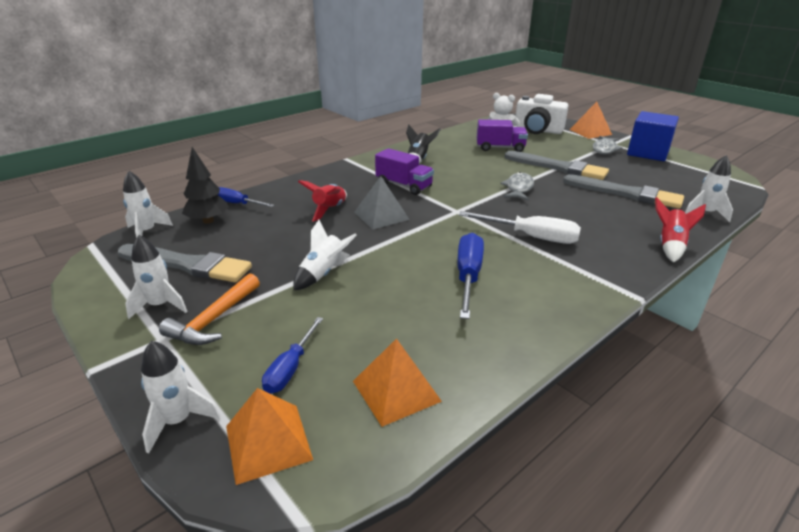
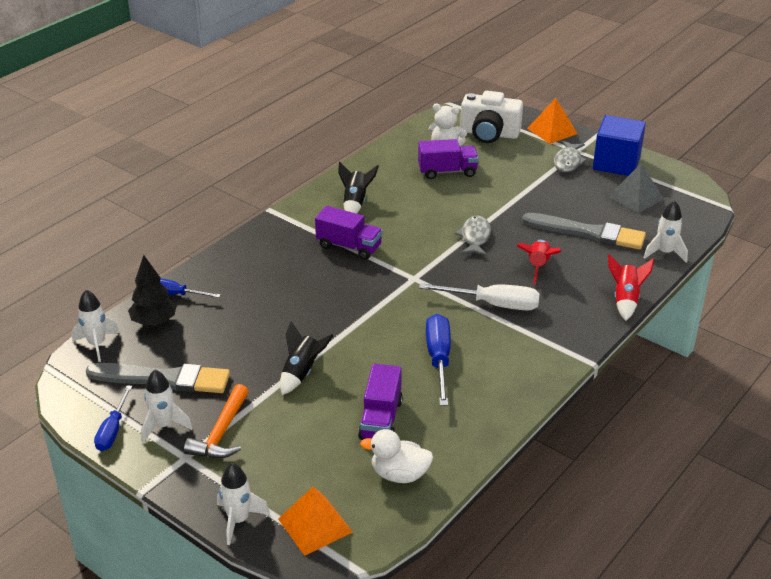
camera: 10 degrees left, 5 degrees up
blue screwdriver [262,317,323,394] -> blue screwdriver moved to [94,385,132,451]
white rocket [293,220,357,291] -> black rocket [280,321,334,395]
red rocket [298,180,347,222] -> red rocket moved to [517,240,561,285]
orange pyramid [353,338,442,427] -> white duck [360,429,433,483]
grey pyramid [354,176,410,229] -> grey pyramid moved to [608,163,664,213]
grey brush [505,151,609,180] -> none
none -> purple truck [358,364,403,440]

